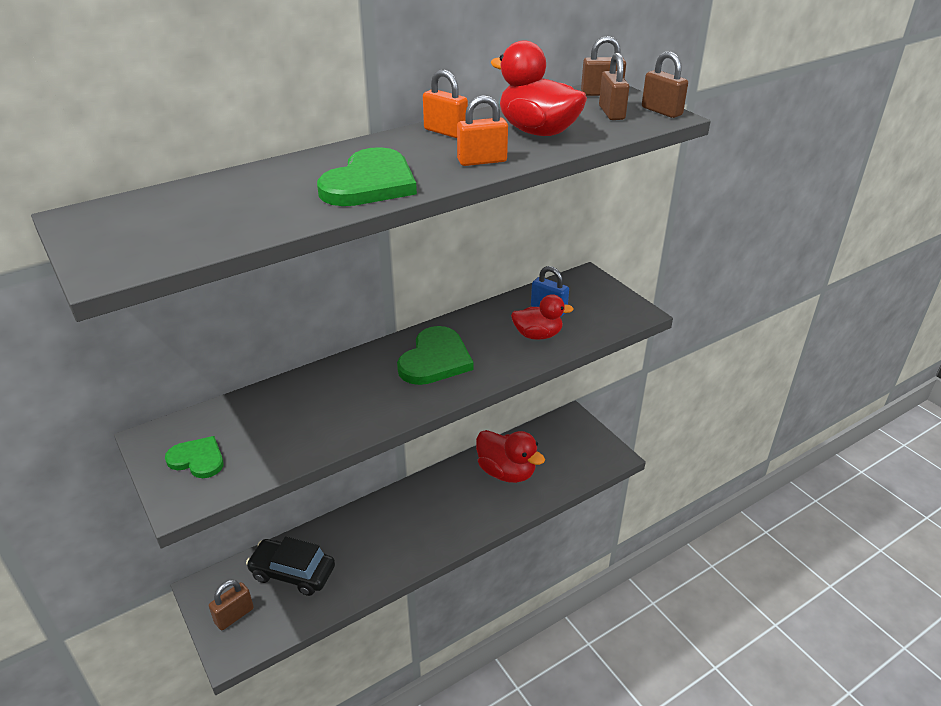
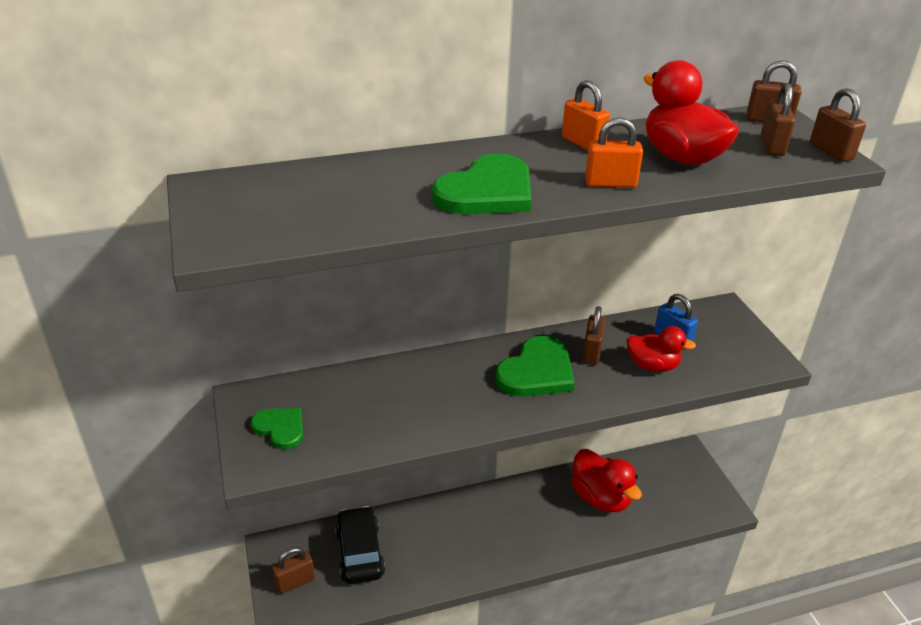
camera: 15 degrees right, 0 degrees up
black car [246,536,335,596] -> black car turned 45 degrees clockwise [335,506,385,584]
none -> brown padlock [582,306,606,365]

